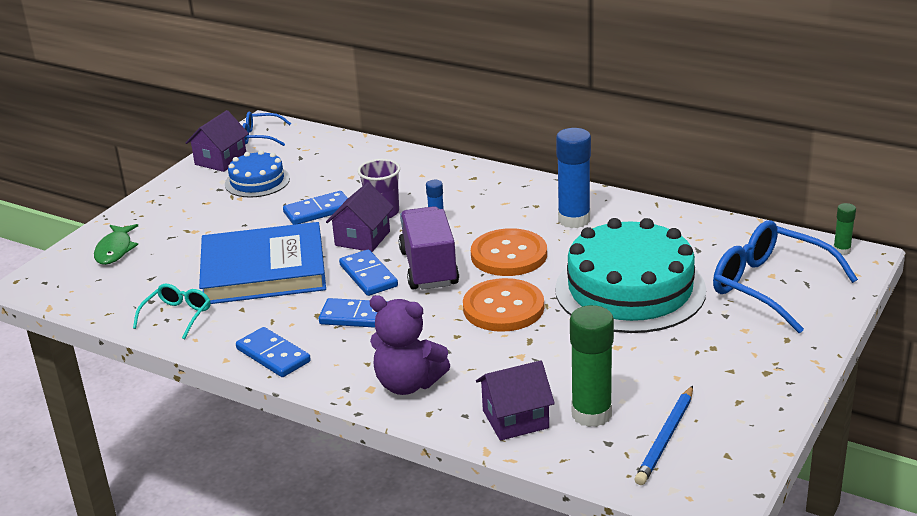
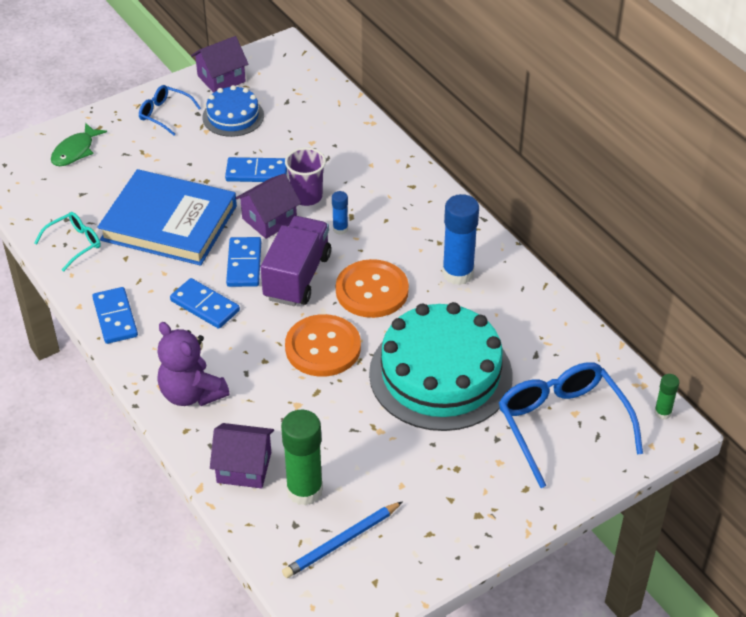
camera: 25 degrees right, 15 degrees up
blue glasses [243,112,291,146] -> blue glasses moved to [139,85,201,135]

